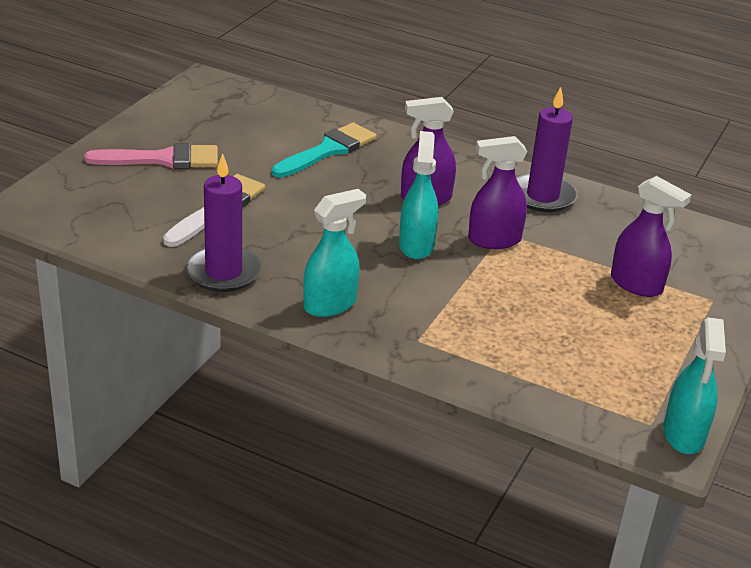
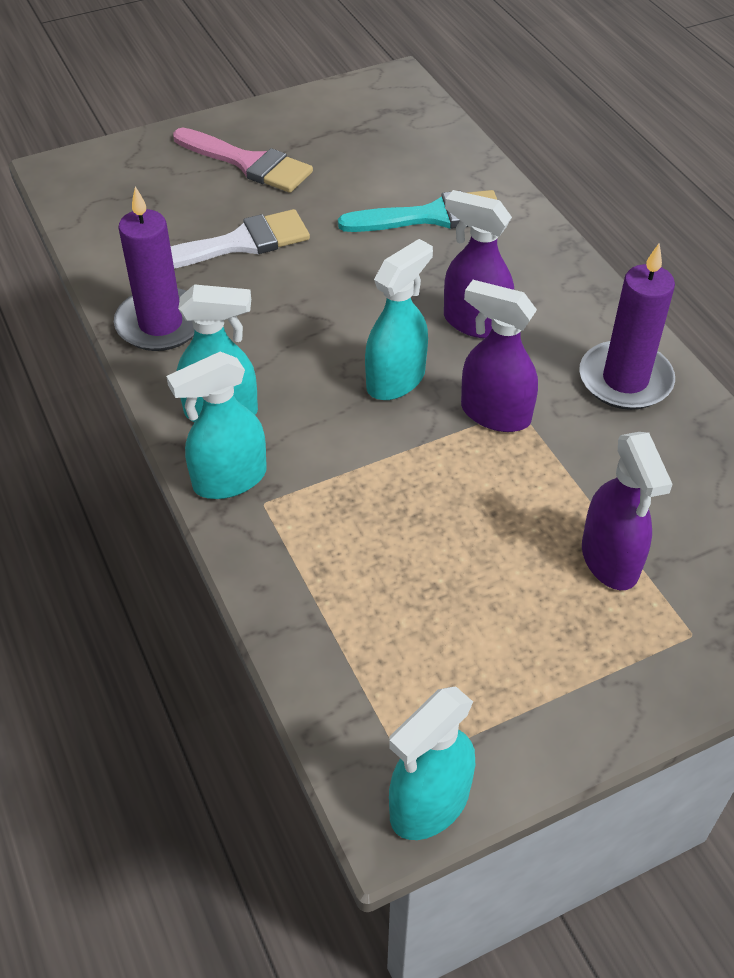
camera: 40 degrees right, 15 degrees up
none -> turquoise spray bottle [166,352,267,499]

